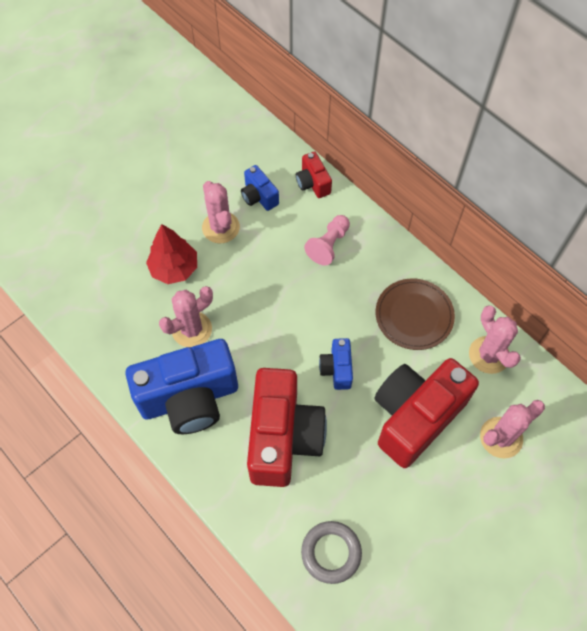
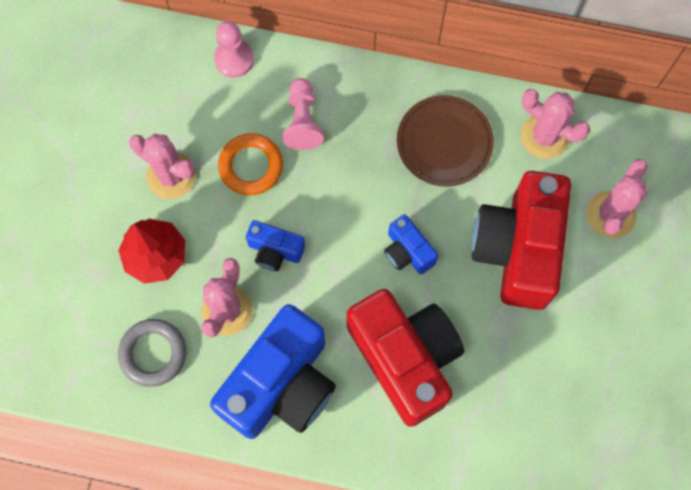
camera: 35 degrees left, 10 degrees up
blue camera [241,165,279,211] -> blue camera moved to [246,220,305,271]
red camera [296,151,332,198] -> pink pawn [214,21,254,78]
grey ring [301,521,362,584] -> grey ring moved to [118,319,186,387]
none -> orange ring [218,133,283,195]

